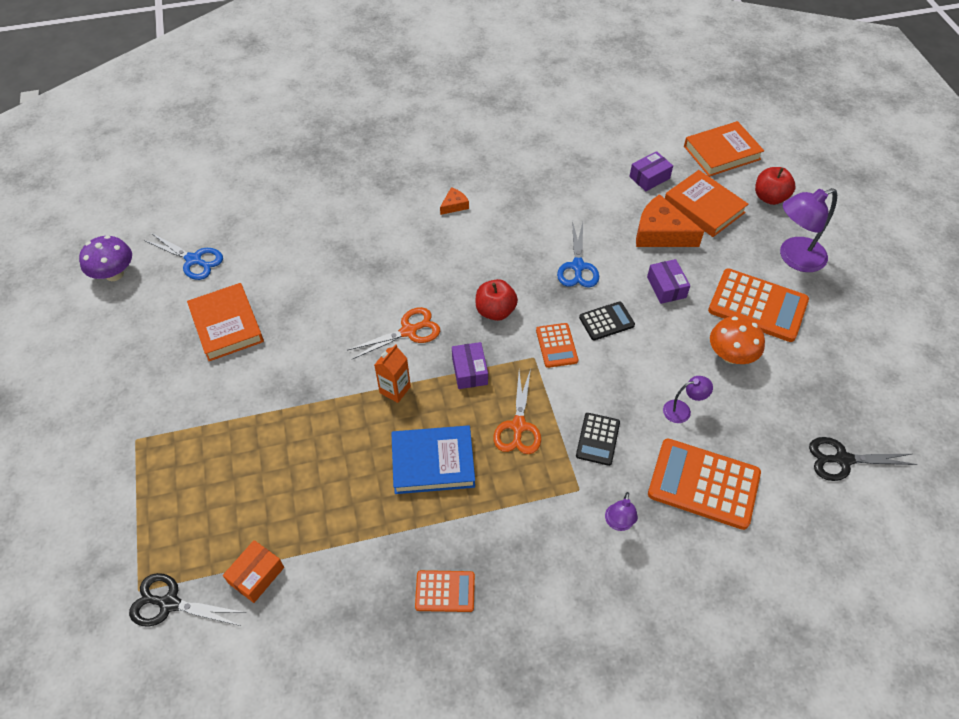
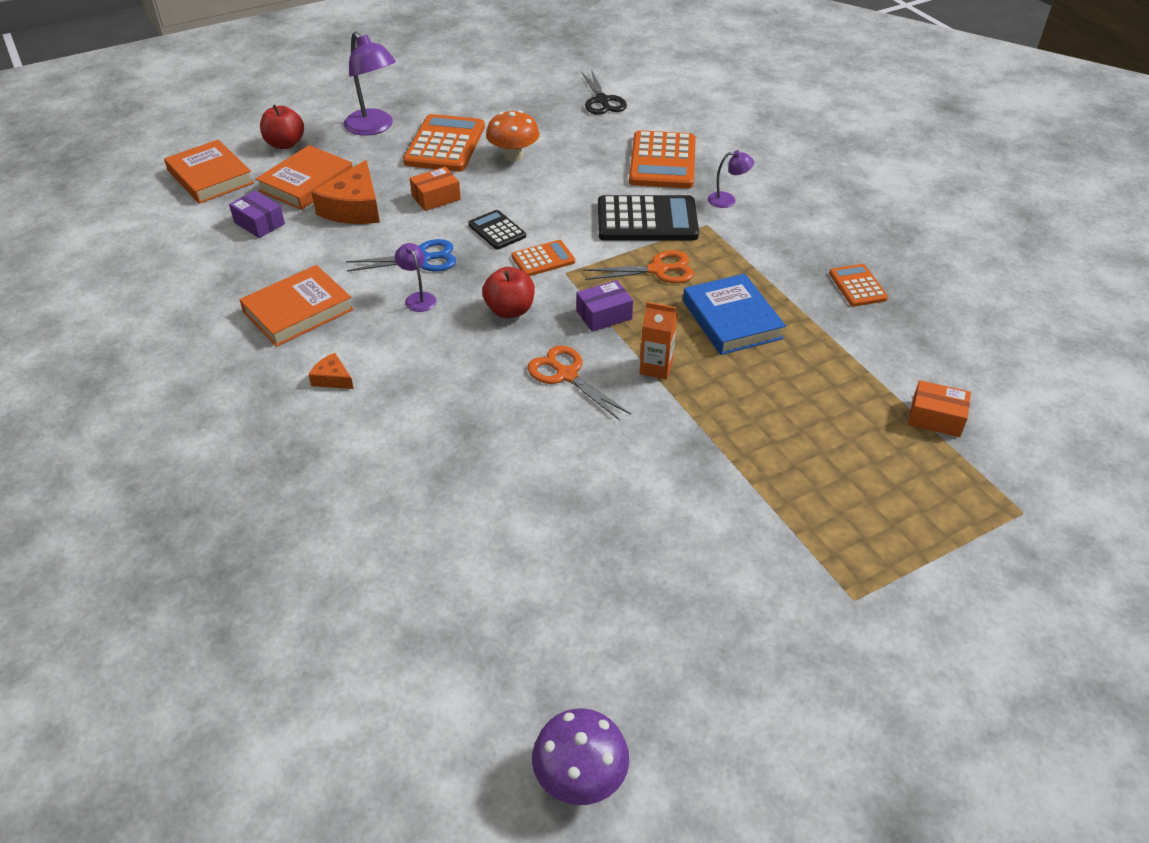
camera: 105 degrees left, 10 degrees down
black scissors [129,573,246,627] -> none
blue scissors [144,233,223,280] -> none
orange book [187,283,264,361] -> orange book moved to [239,265,354,347]
black calculator [576,413,620,466] -> black calculator [598,195,699,241], size x1.86
purple box [647,259,690,304] -> orange box [410,167,461,211]
purple lamp [663,376,713,423] -> purple lamp moved to [395,243,436,312]

